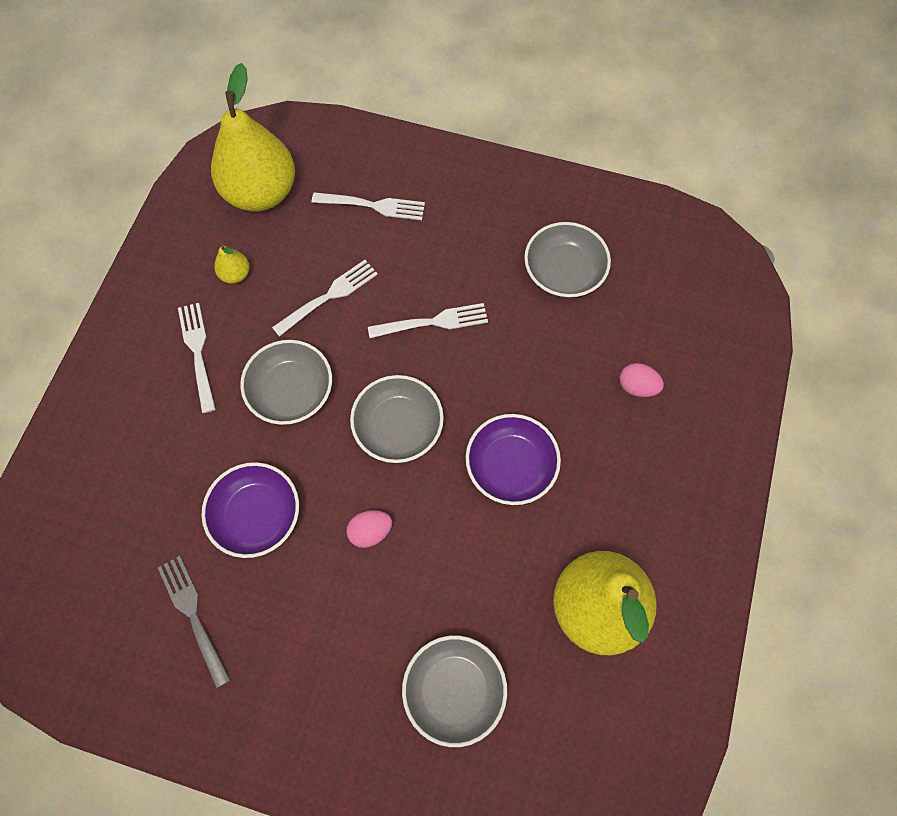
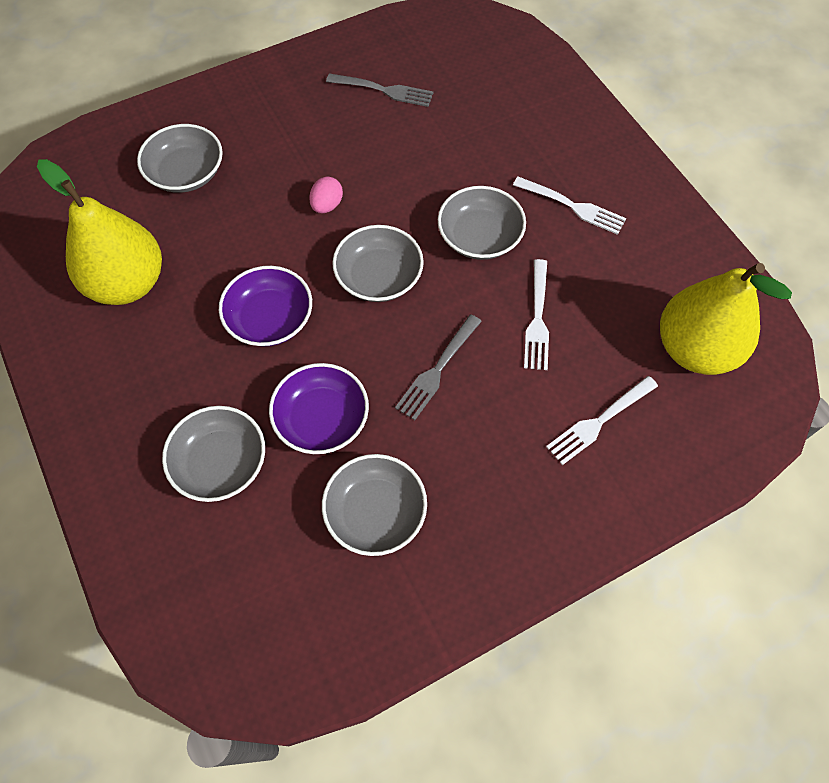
camera: 135 degrees right, 5 degrees down
purple bowl [201,462,299,558] -> purple bowl moved to [269,363,369,454]
yellow pear [214,244,250,284] -> none
white fork [368,303,488,338] -> grey fork [395,314,482,420]
pink egg [619,363,664,397] -> grey bowl [162,406,265,502]

